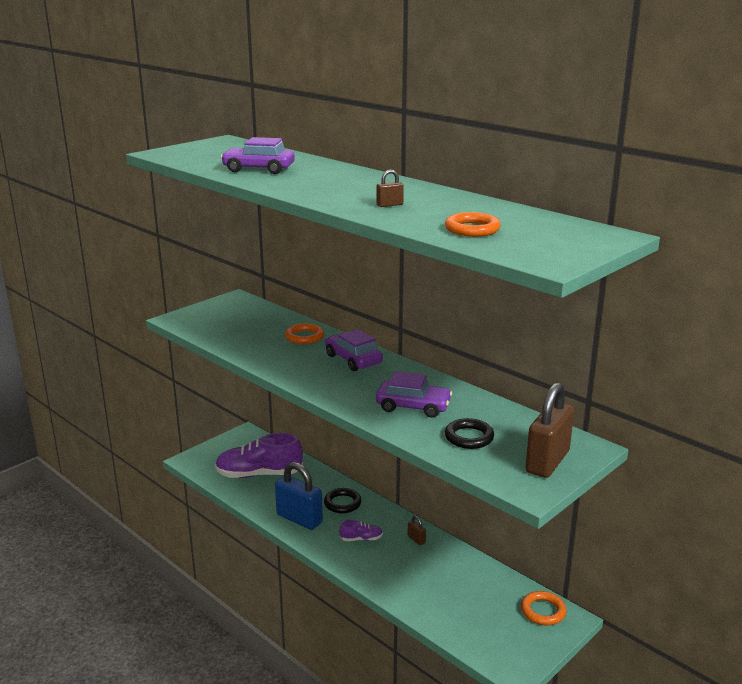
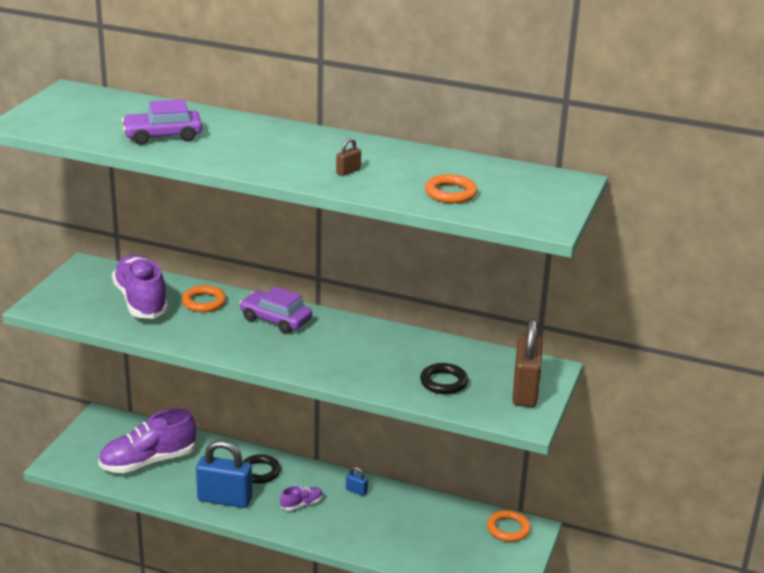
camera: 25 degrees left, 5 degrees up
purple car [376,371,452,418] -> none
brown padlock [408,515,426,545] -> blue padlock [346,467,368,496]
none -> purple shoe [112,255,169,319]

